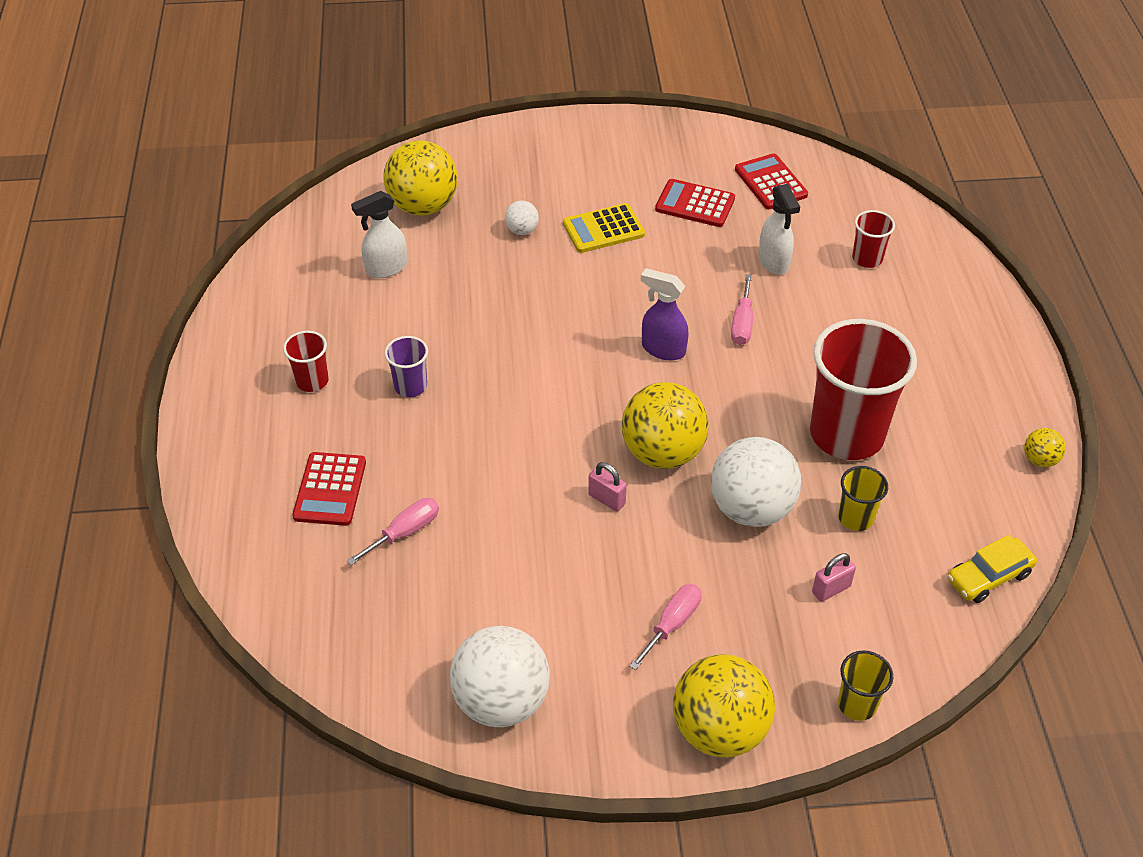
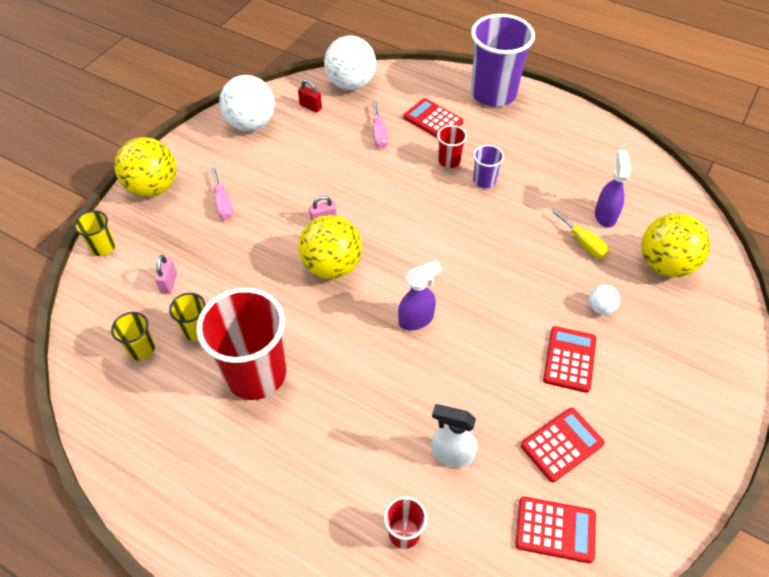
camera: 125 degrees right, 5 degrees up
red cup [283,331,329,392] -> red cup moved to [437,125,467,168]
white spray bottle [351,191,407,278] -> purple spray bottle [595,150,631,228]
yellow calculator [563,203,645,253] -> red calculator [543,326,596,393]
white ball [711,437,801,527] -> white ball moved to [324,36,376,90]
pink screwdriver [731,274,753,345] -> none
yellow car [947,535,1037,603] -> none
yellow ball [1024,428,1066,467] -> none
none -> yellow cup [111,312,155,360]
none -> red padlock [298,80,322,112]
none -> purple cup [471,14,535,107]
none -> yellow screwdriver [551,209,609,258]

